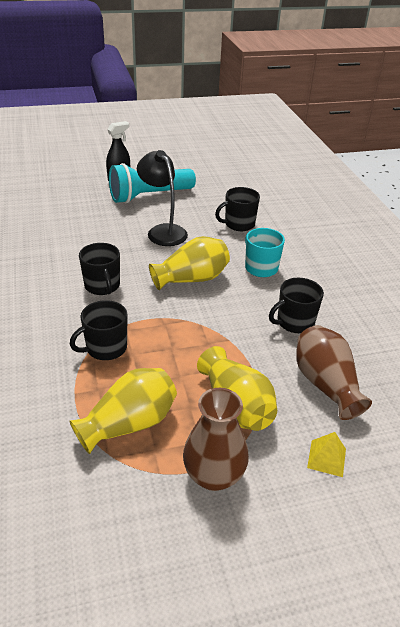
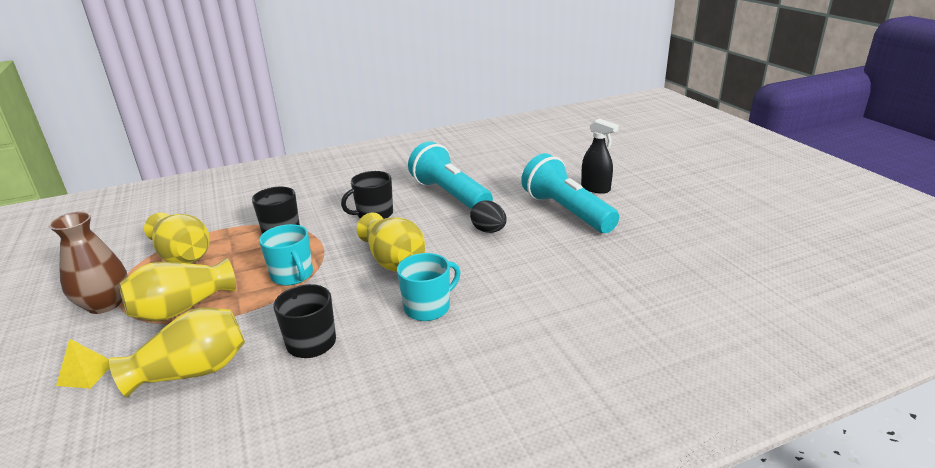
camera: 85 degrees right, 10 degrees down
black lamp [137,150,188,246] -> black egg [470,200,507,233]
black mug [215,187,260,231] -> none
brown vase [296,325,372,420] -> yellow vase [109,308,245,397]
none -> turquoise mug [259,224,313,286]
none -> turquoise flashlight [408,141,493,210]

